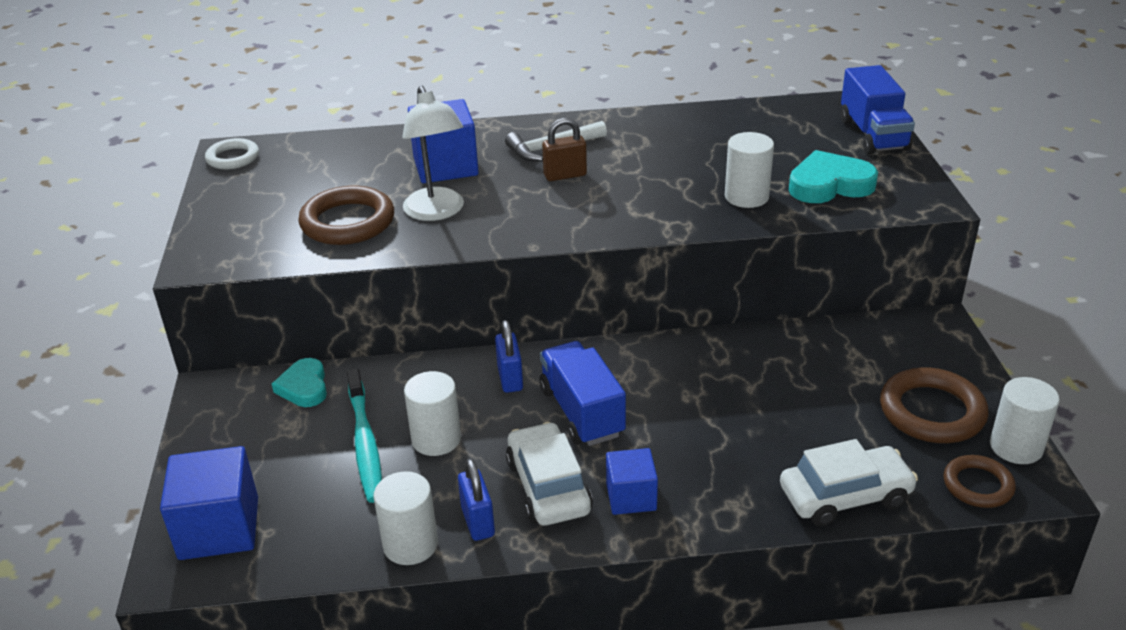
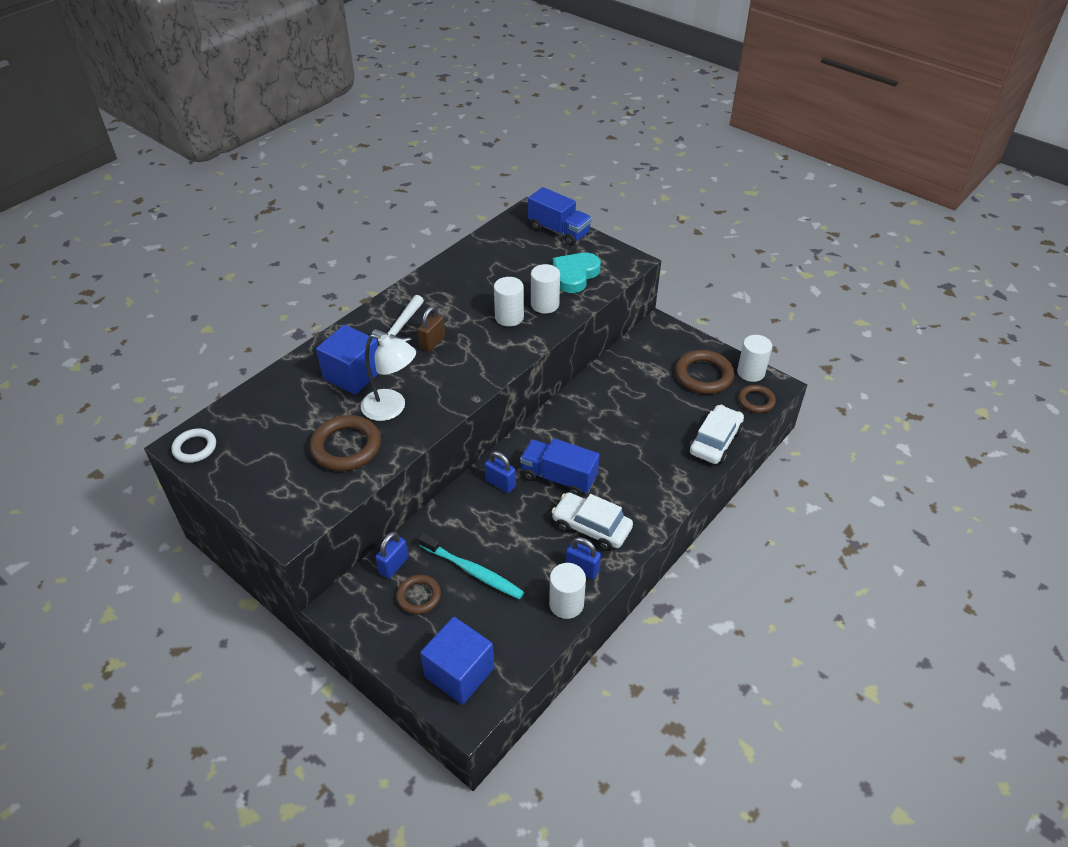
camera: 45 degrees left, 10 degrees up
turquoise heart [272,358,327,407] -> blue padlock [375,532,409,578]
white cylinder [404,371,461,456] -> white cylinder moved to [494,277,524,327]
blue cube [606,448,658,515] -> none
none -> brown ring [396,575,441,614]

